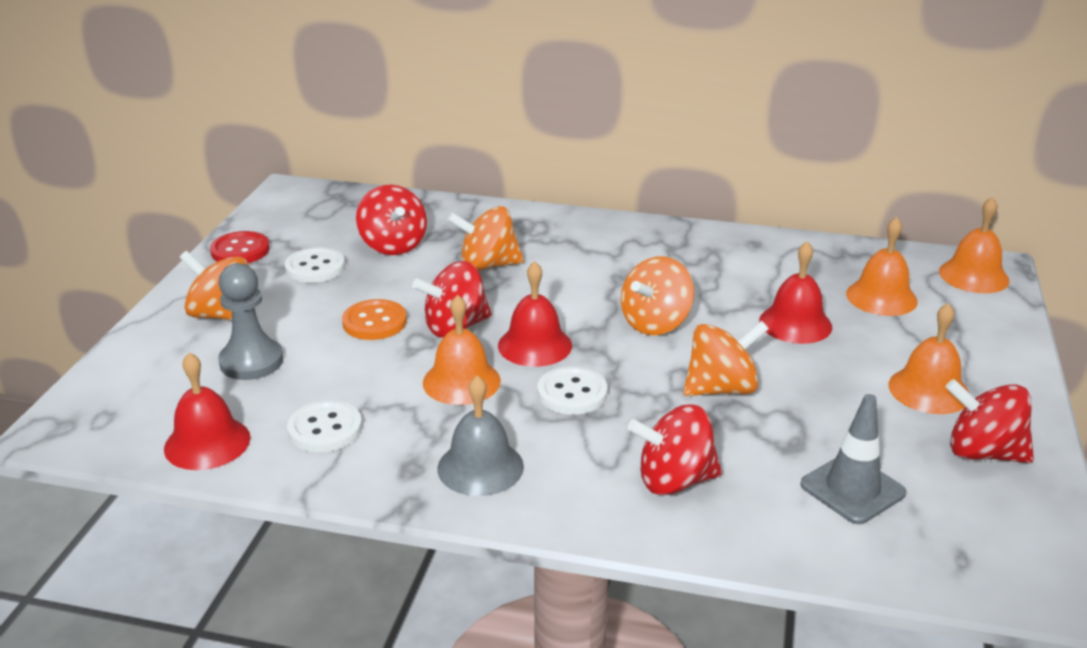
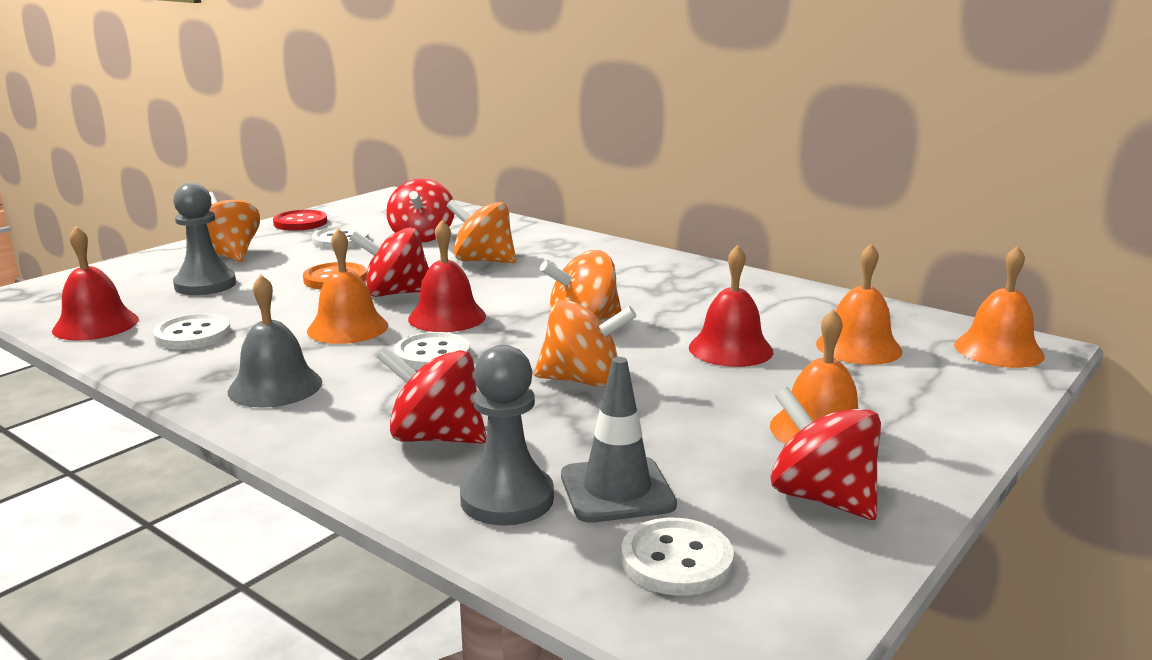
camera: 25 degrees right, 10 degrees down
none -> grey pawn [460,345,554,526]
none -> white button [621,518,734,596]

